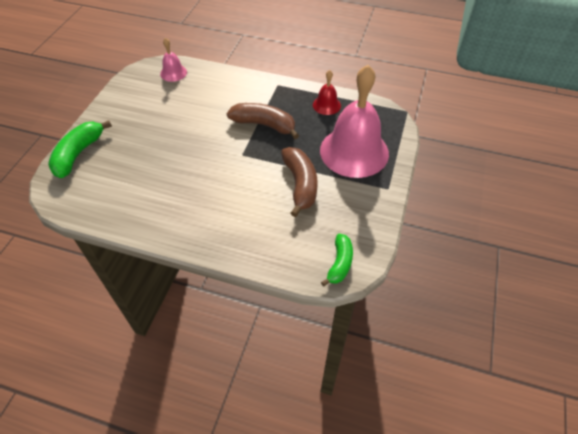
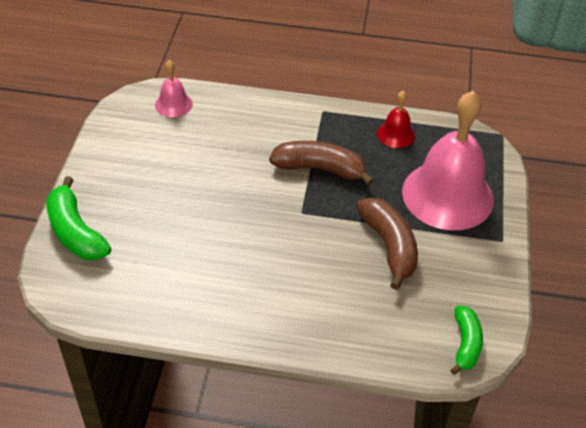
camera: 10 degrees left, 5 degrees down
green banana [48,120,112,178] -> green banana turned 45 degrees counterclockwise [47,176,111,260]

